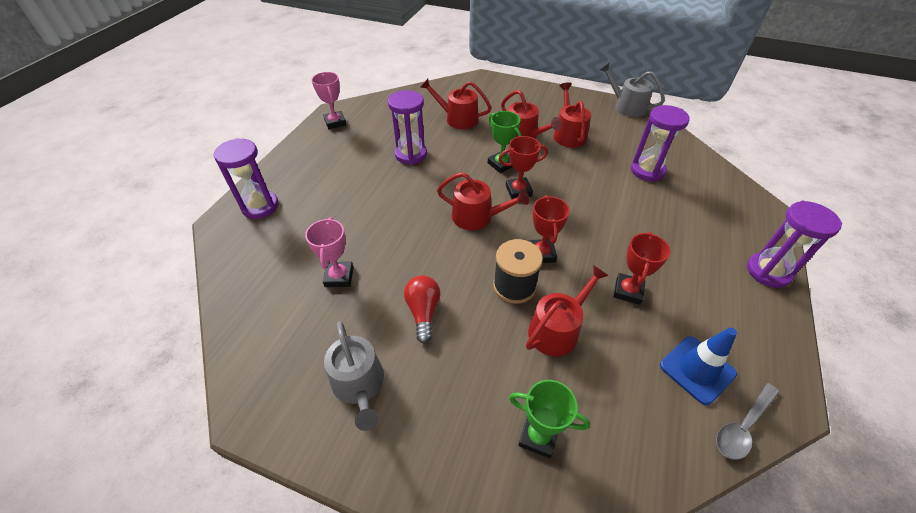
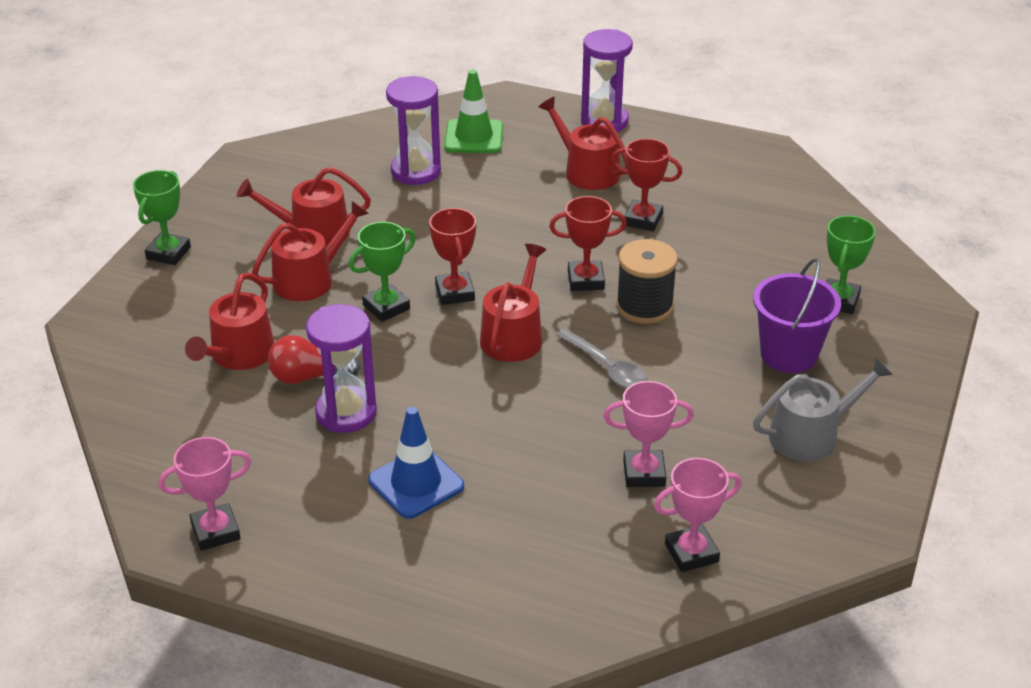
camera: 90 degrees left, 10 degrees down
purple hourglass [214,138,279,219] -> none
red light bulb [404,275,440,344] -> red light bulb moved to [268,335,361,384]
red watering can [526,265,609,356] -> red watering can moved to [538,96,627,190]
grey watering can [599,63,665,117] -> none
blue traffic cone [660,327,737,405] -> blue traffic cone moved to [368,407,464,519]
grey spoon [716,383,779,460] -> grey spoon moved to [556,329,647,388]
none -> green trophy [133,170,191,265]
none -> green traffic cone [444,70,503,153]
none -> pink trophy [654,458,742,572]
none -> purple bucket [753,258,841,373]

